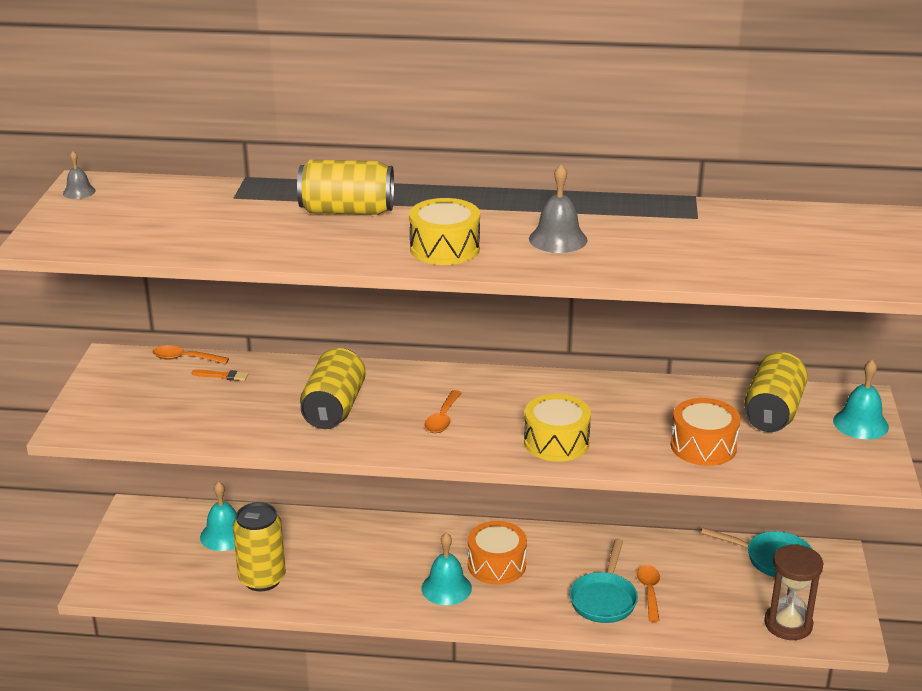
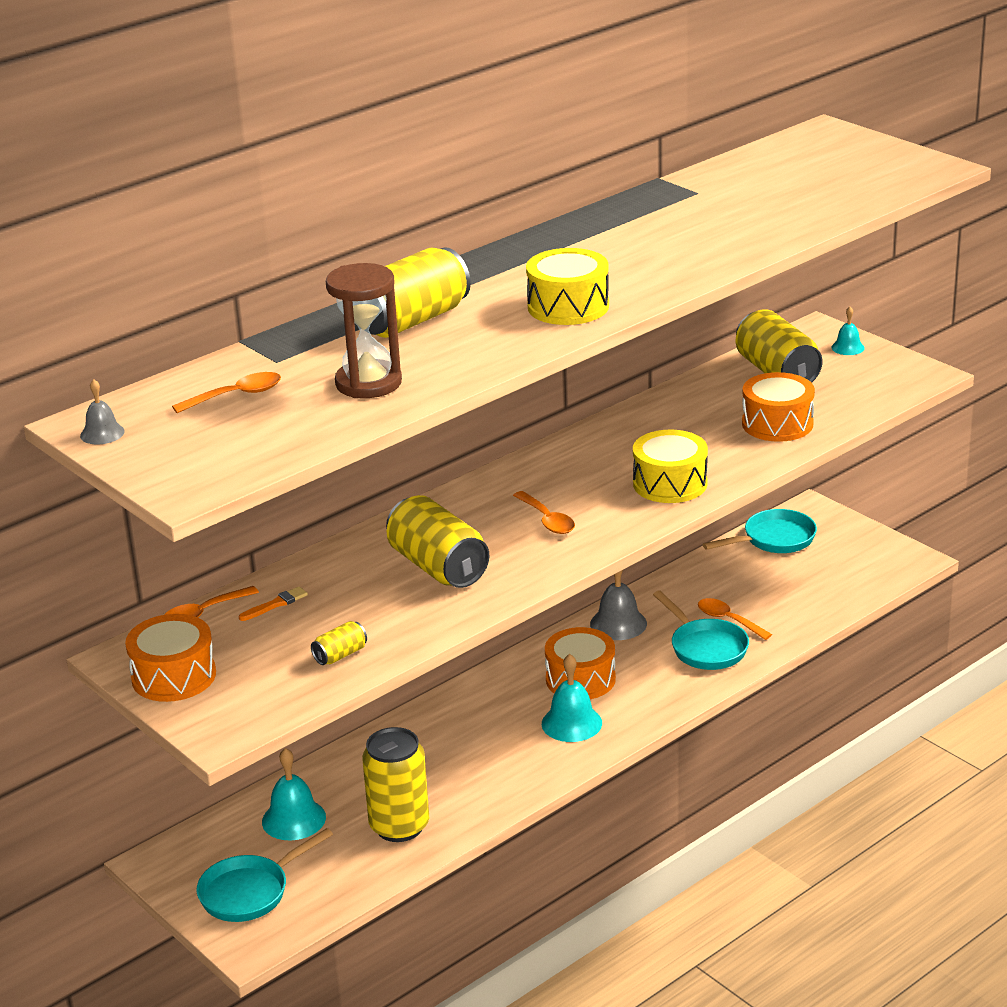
camera: 45 degrees left, 0 degrees up
grey bell [529,164,587,253] -> grey bell moved to [590,570,647,640]
brown hourglass [764,544,824,640] -> brown hourglass moved to [326,263,402,398]
turquoise bell [833,360,889,439] -> turquoise bell [831,307,865,355], size x0.58
none -> orange drum [125,614,216,702]
none -> orange spoon [172,372,281,413]
none -> turquoise pan [196,828,333,922]
none -> yellow can [311,621,367,665]

